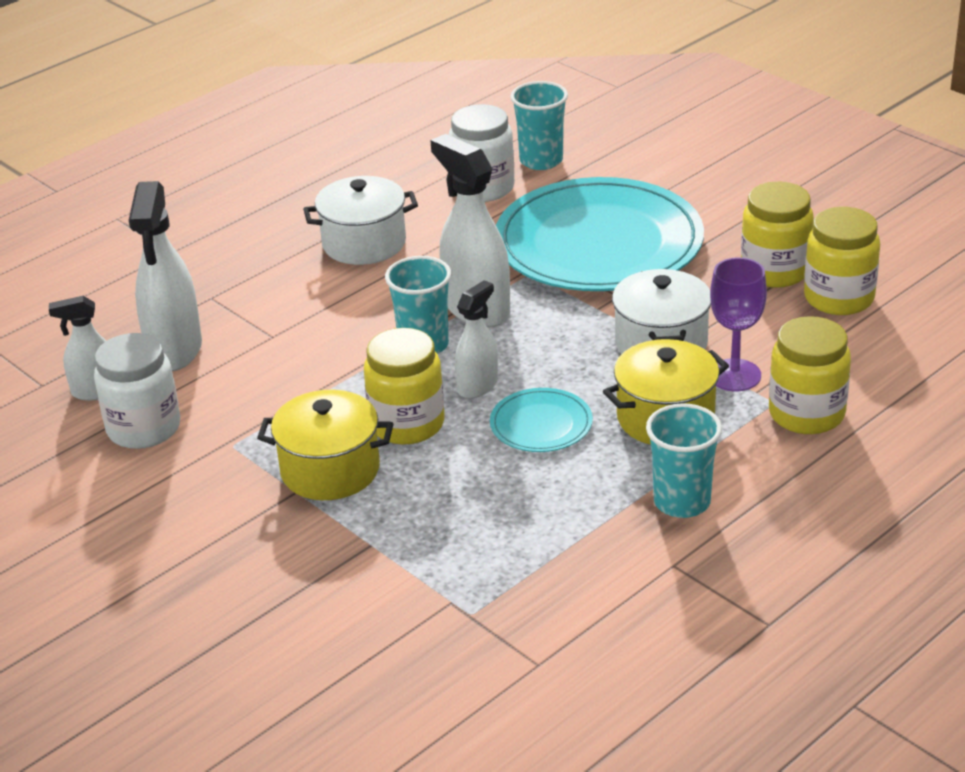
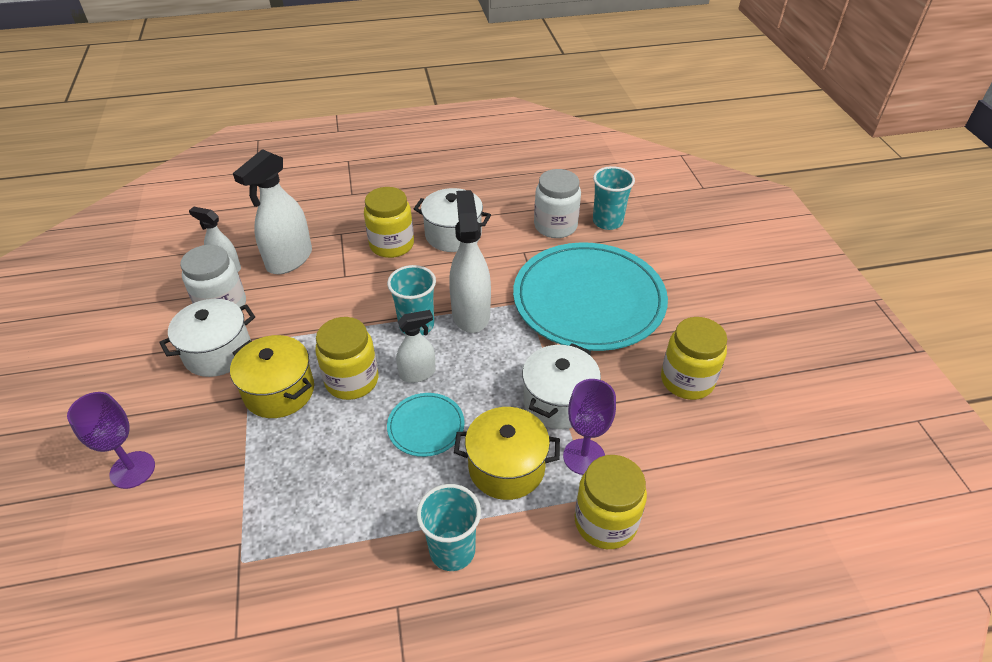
camera: 30 degrees right, 10 degrees up
yellow jar [804,207,880,315] -> yellow jar moved to [364,187,414,258]
none -> purple goblet [67,392,155,489]
none -> white pot [159,299,255,377]

